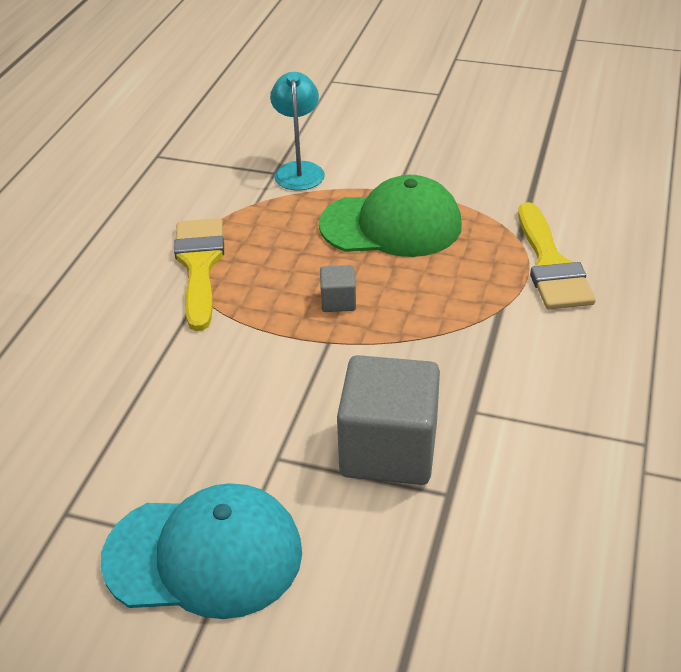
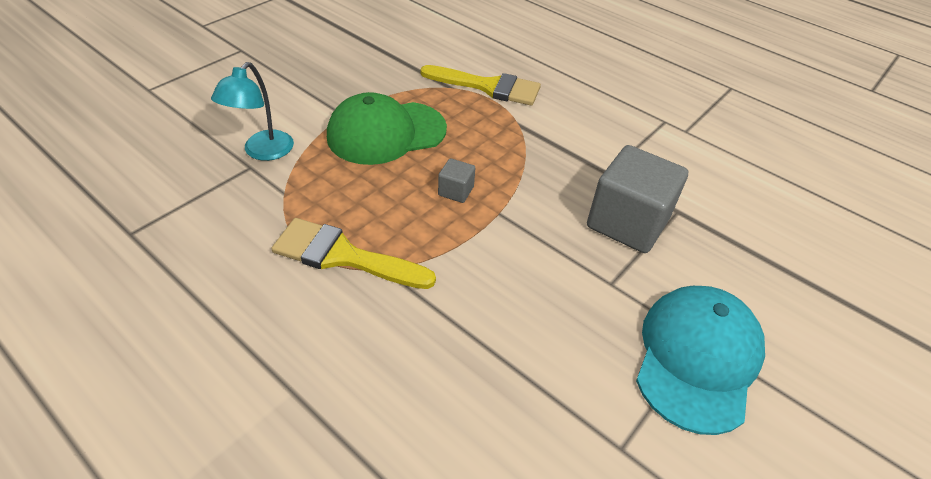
camera: 70 degrees left, 5 degrees up
turquoise lamp [270,72,325,190] -> turquoise lamp turned 90 degrees counterclockwise [211,62,294,161]
green cap [319,175,462,257] -> green cap turned 135 degrees counterclockwise [327,92,447,165]

